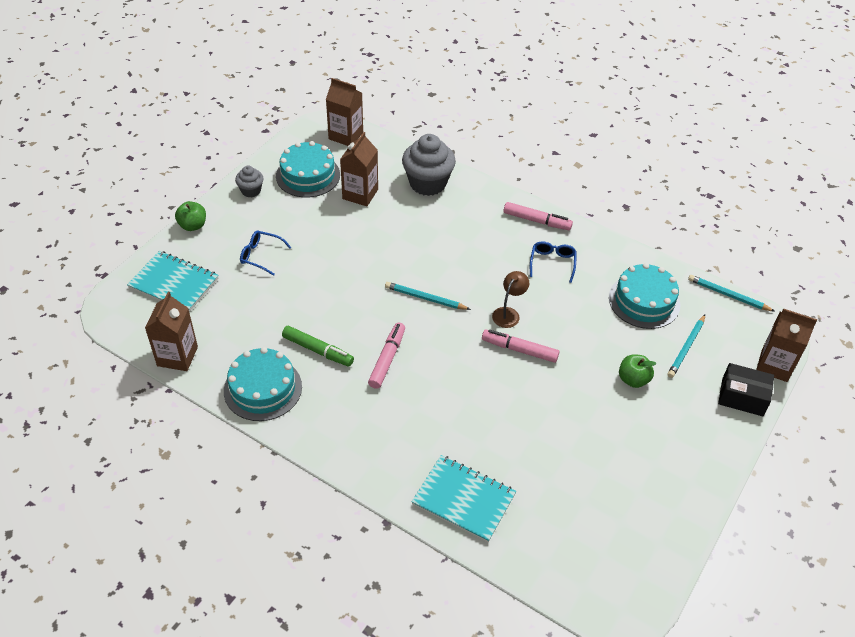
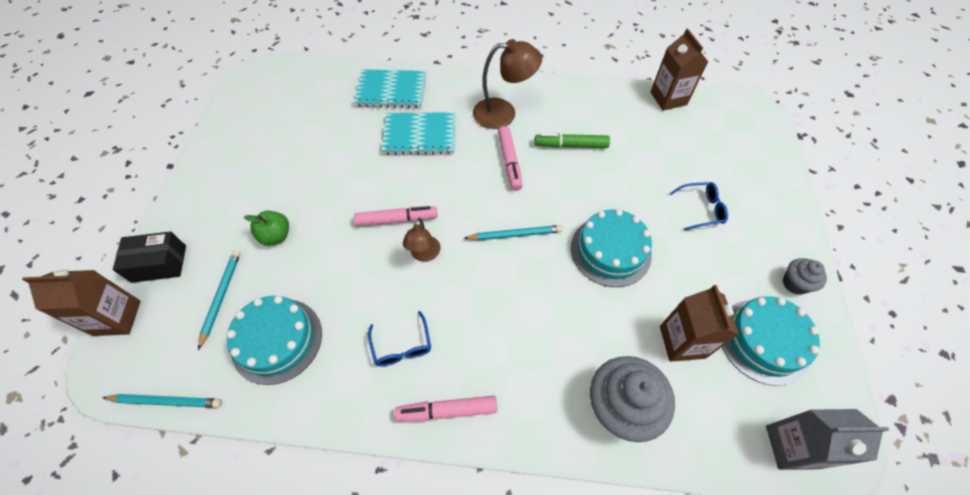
camera: 155 degrees right, 10 degrees up
turquoise notebook [127,251,219,312] -> turquoise notebook moved to [382,112,455,155]
green apple [175,201,206,231] -> none
turquoise cake [224,347,302,421] -> turquoise cake moved to [571,209,652,287]
brown carton [326,78,363,146] -> grey carton [766,409,889,470]
none -> brown lamp [473,39,542,129]

